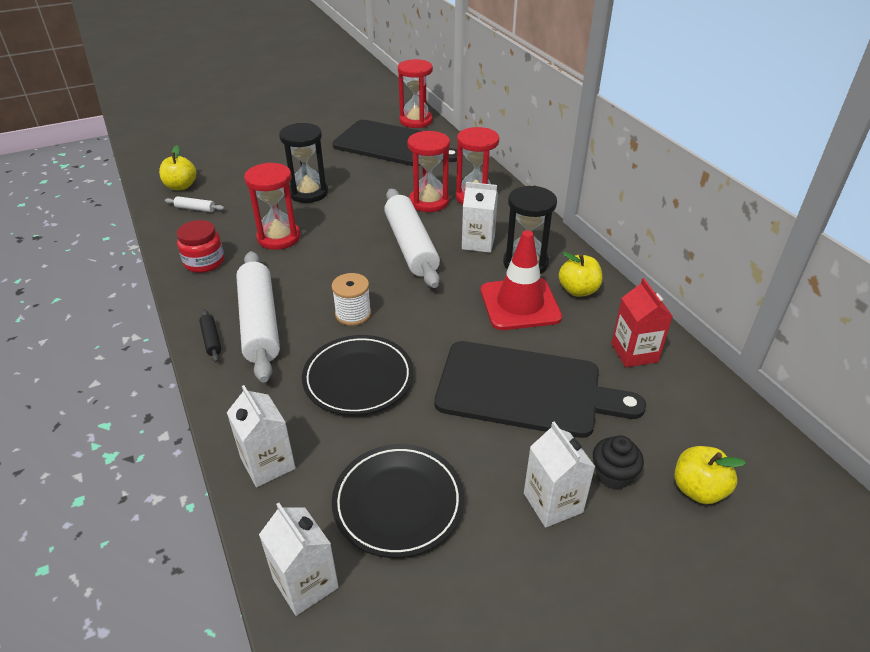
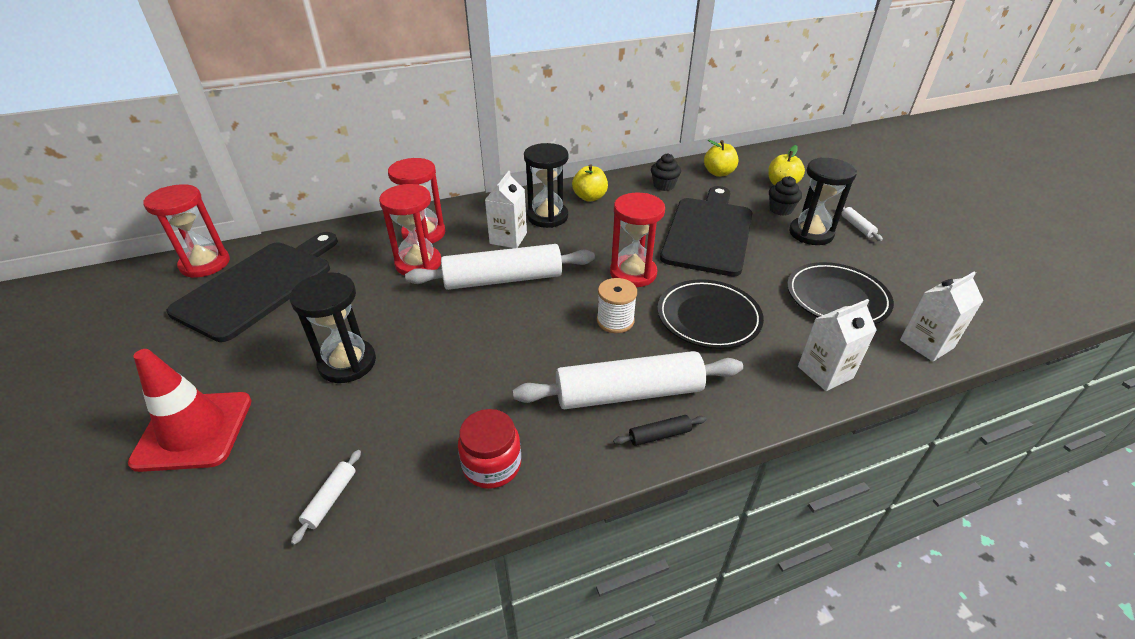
camera: 85 degrees left, 0 degrees up
yellow apple [159,145,196,190] -> yellow apple moved to [704,140,738,177]
red hourglass [244,163,301,250] -> red hourglass moved to [610,193,665,287]
red traffic cone [481,230,562,330] -> red traffic cone moved to [128,349,252,472]
white carton [524,421,595,528] -> black hourglass [789,158,857,245]
red carton [611,278,673,367] -> black cupcake [651,153,681,191]
none -> white rolling pin [842,207,883,241]

